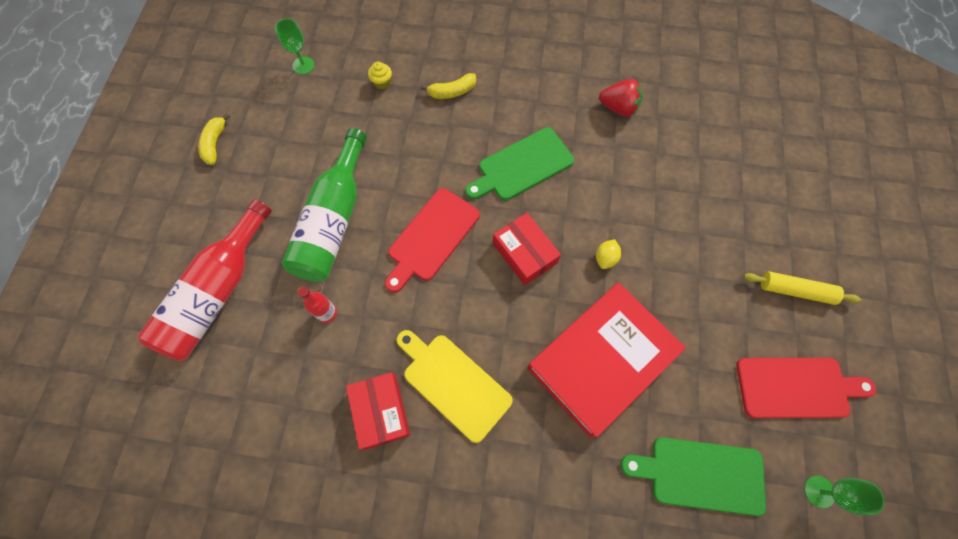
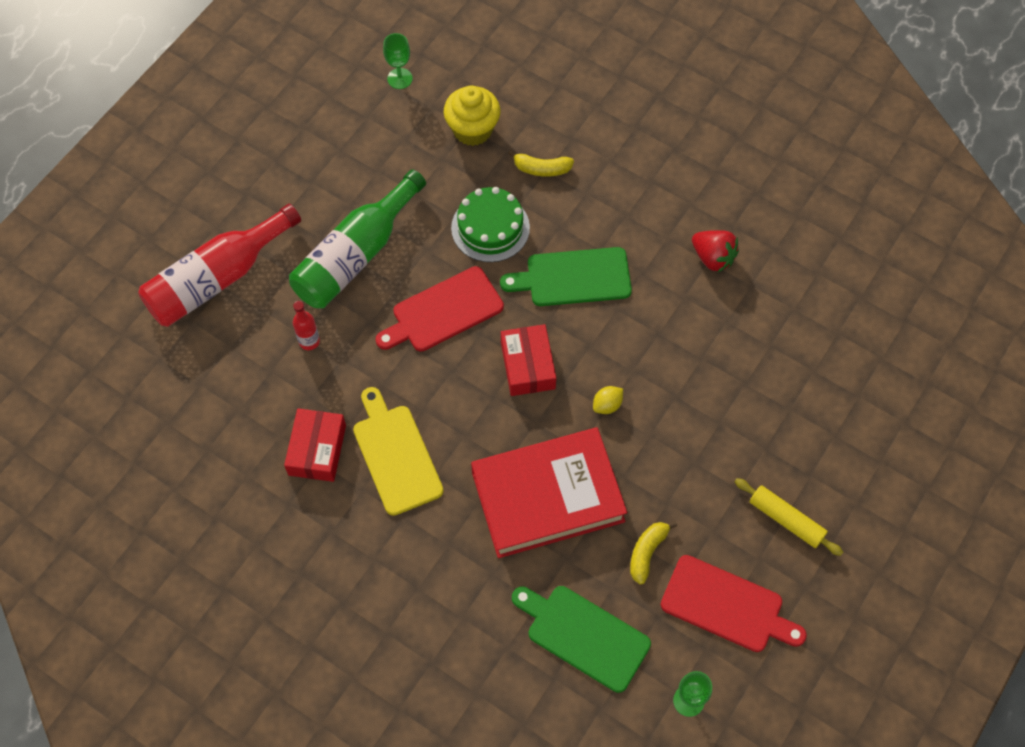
camera: 25 degrees right, 5 degrees down
yellow banana [198,113,230,165] -> yellow banana moved to [630,521,677,584]
yellow cupcake [368,62,392,89] -> yellow cupcake [444,86,500,146], size x2.06
none -> green cake [451,187,530,262]

